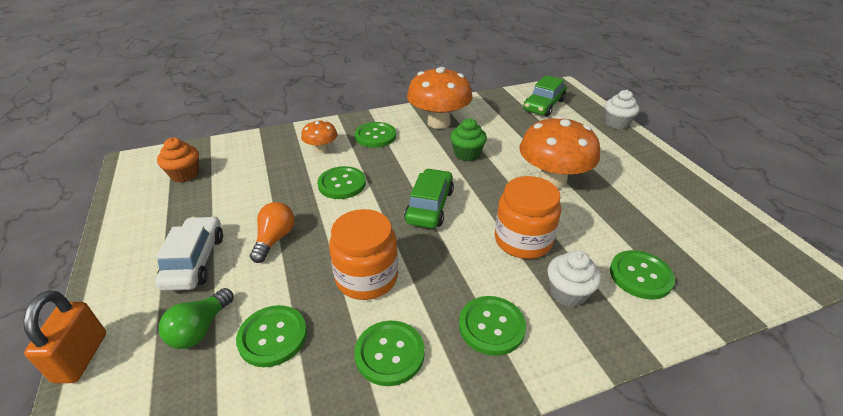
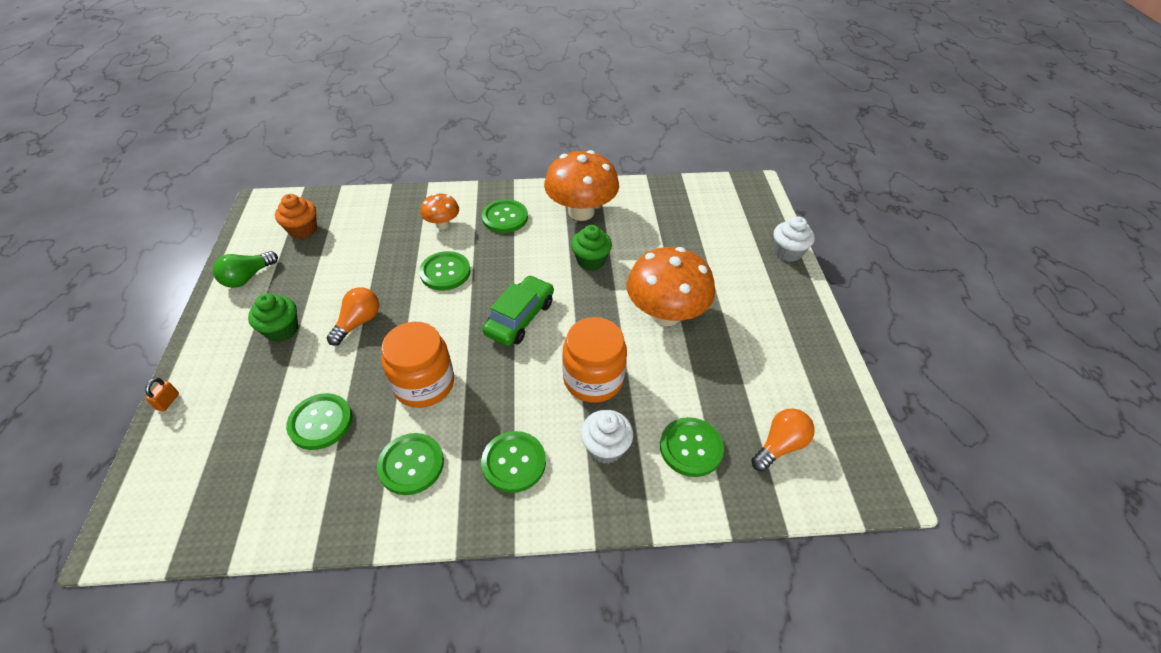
camera: 15 degrees right, 10 degrees up
orange padlock [23,291,106,383] -> orange padlock [145,378,179,412], size x0.46
white car [155,216,223,291] -> green cupcake [248,293,298,342]
green light bulb [159,288,234,349] -> green light bulb moved to [213,251,278,288]
green car [523,75,567,117] -> none
none -> orange light bulb [751,408,815,472]

